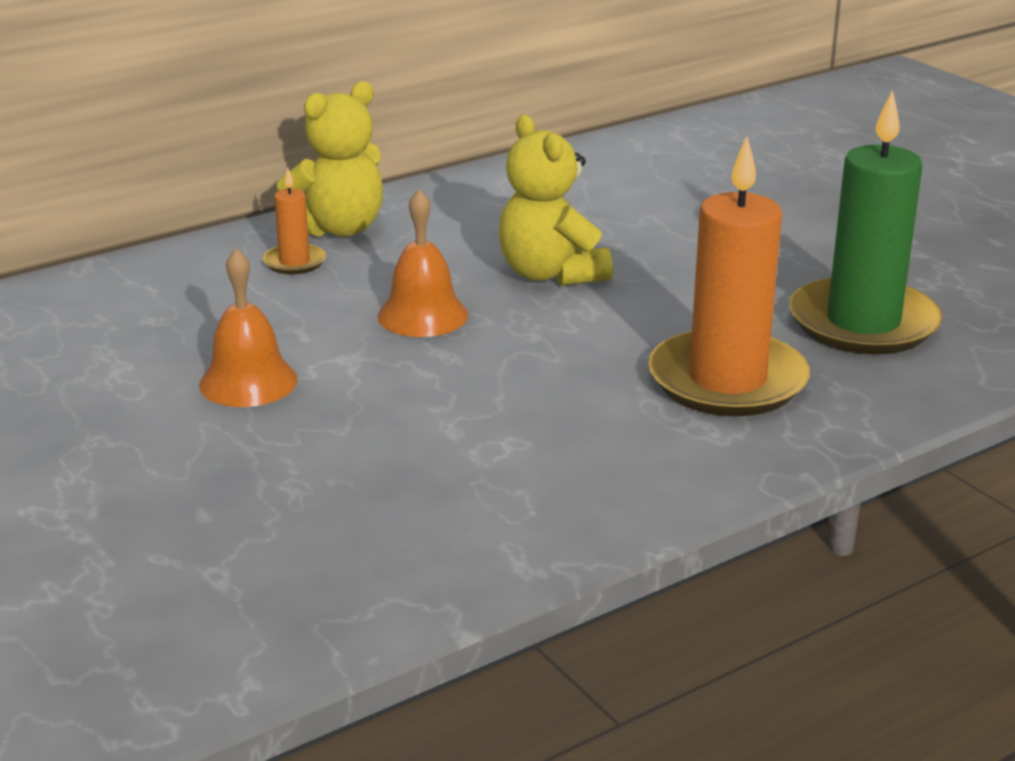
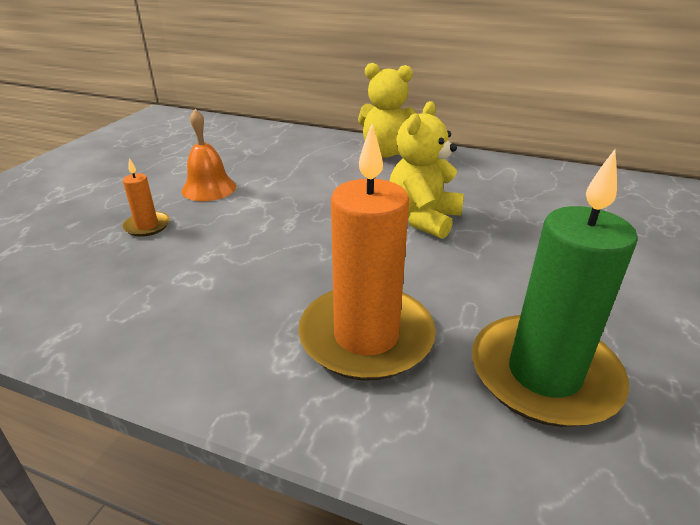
camera: 55 degrees right, 5 degrees up
orange candle [263,168,326,274] -> orange candle moved to [122,158,170,237]
orange bell [378,189,468,337] -> none

